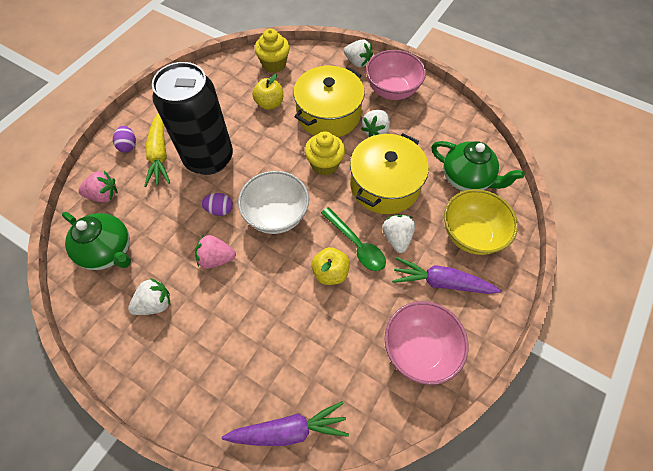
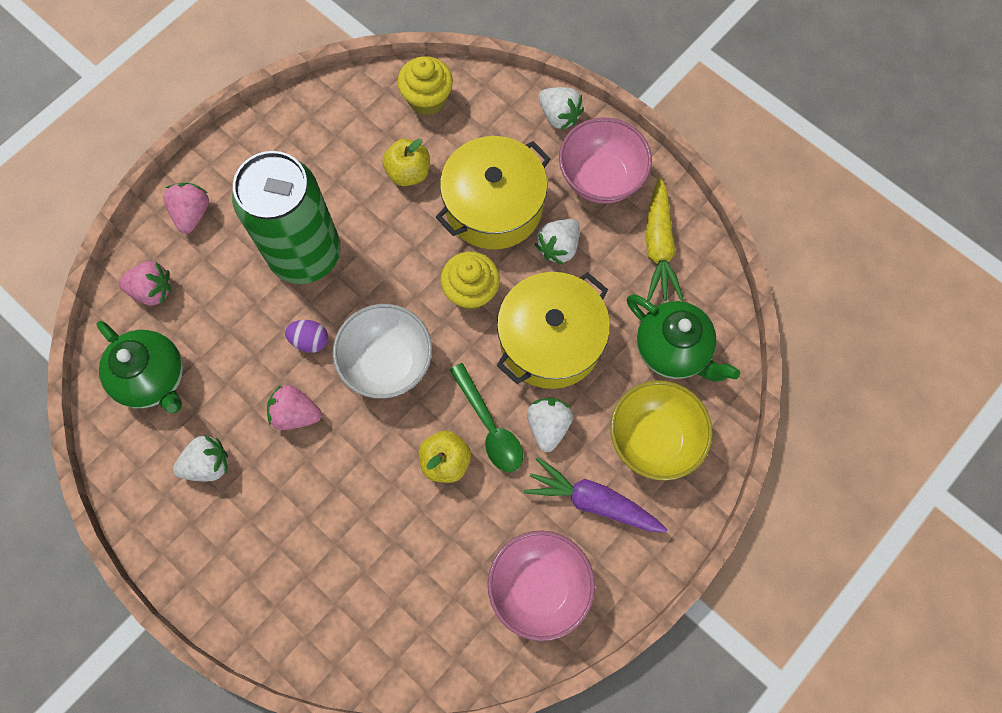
camera: 10 degrees right, 10 degrees up
purple egg [113,126,136,152] -> pink strawberry [164,183,209,234]
yellow carrot [144,113,170,187] -> yellow carrot moved to [646,177,684,301]
black can [152,62,233,175] -> green can [232,151,341,284]
purple carrot [222,401,349,446] -> none

